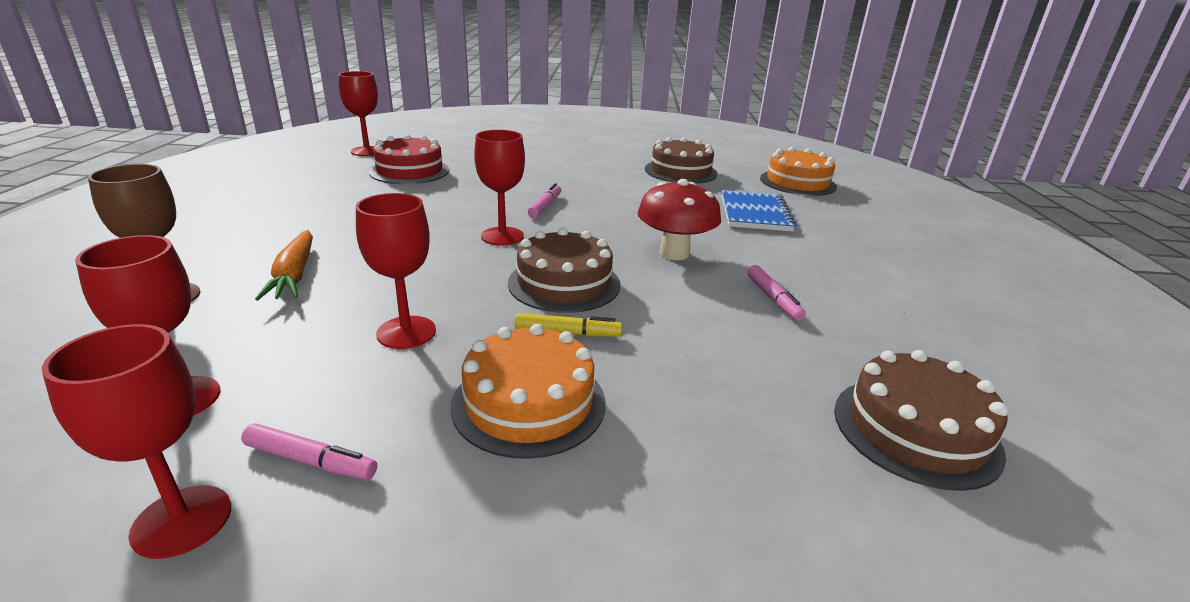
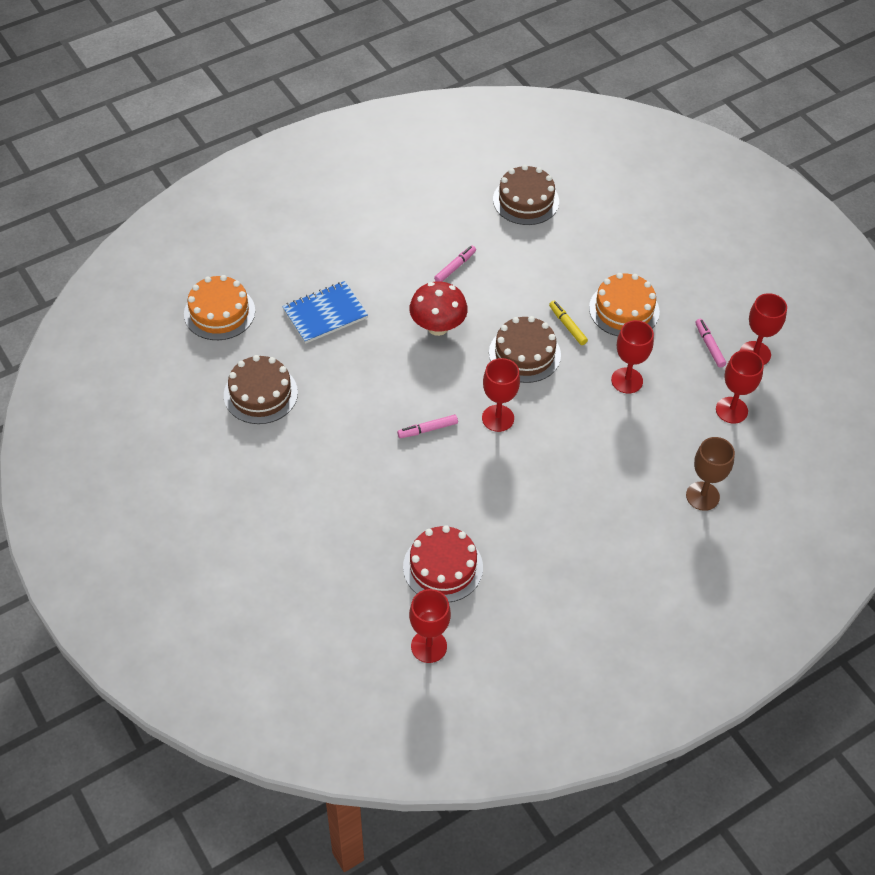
camera: 125 degrees left, 25 degrees up
orange carrot [255,230,313,301] -> none

